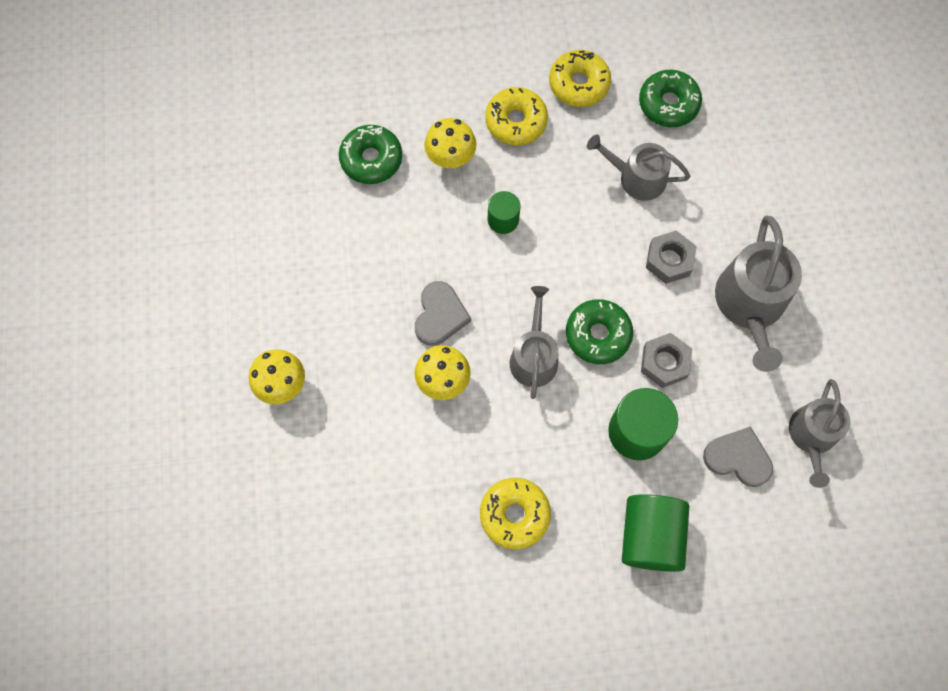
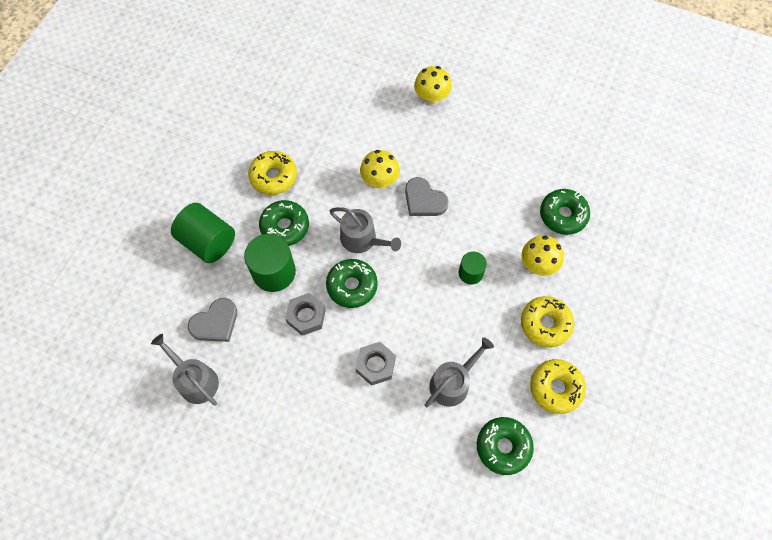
camera: 120 degrees right, 5 degrees down
grey watering can [715,216,802,372] -> none
none -> green donut [259,200,309,246]

